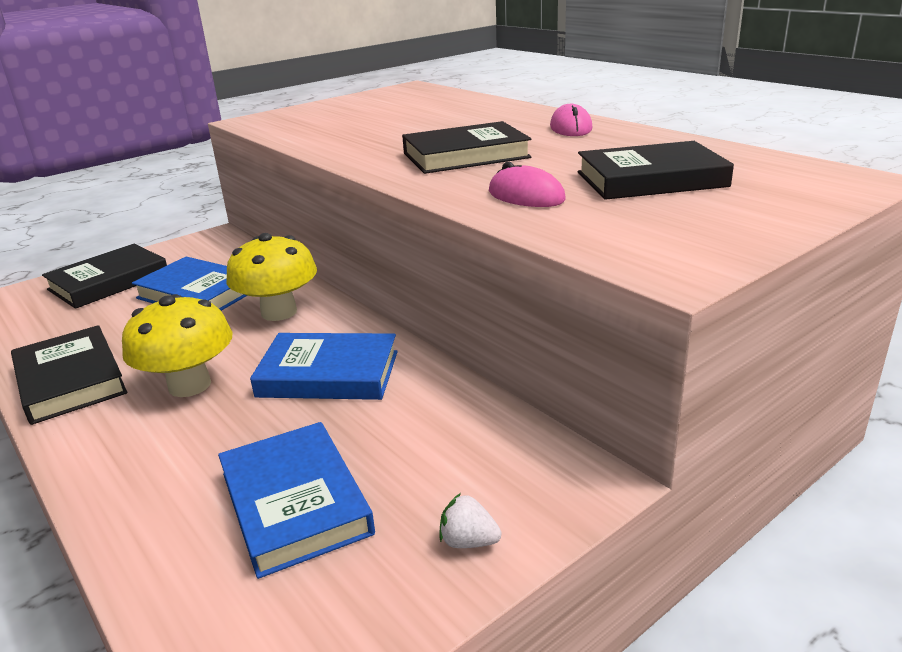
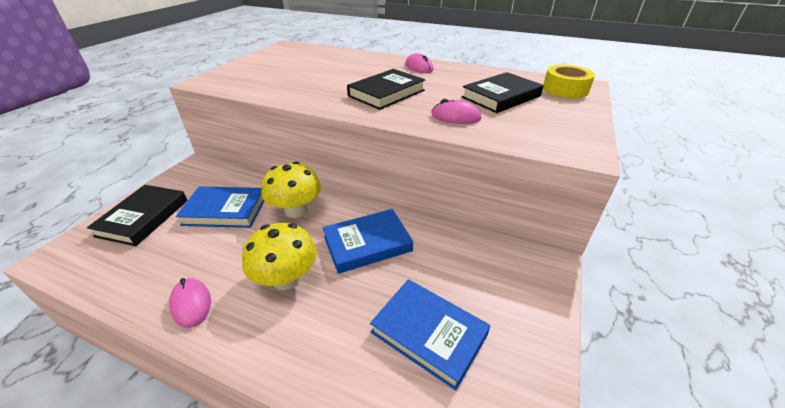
camera: 30 degrees left, 10 degrees up
black book [11,325,127,425] -> pink mouse [169,278,211,328]
white strawberry [440,493,501,548] -> none
none -> yellow tape [543,65,595,98]

